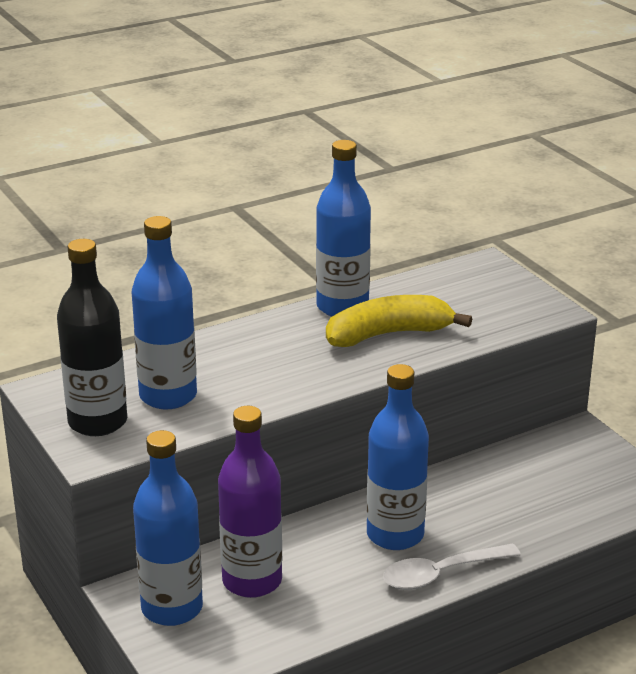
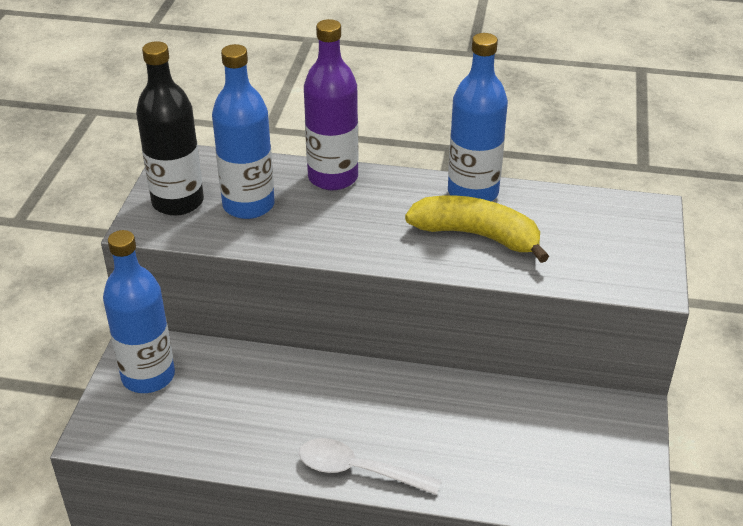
camera: 40 degrees right, 10 degrees up
purple bottle [218,406,282,598] -> purple bottle moved to [304,19,359,190]
blue bottle [367,364,429,550] -> none

